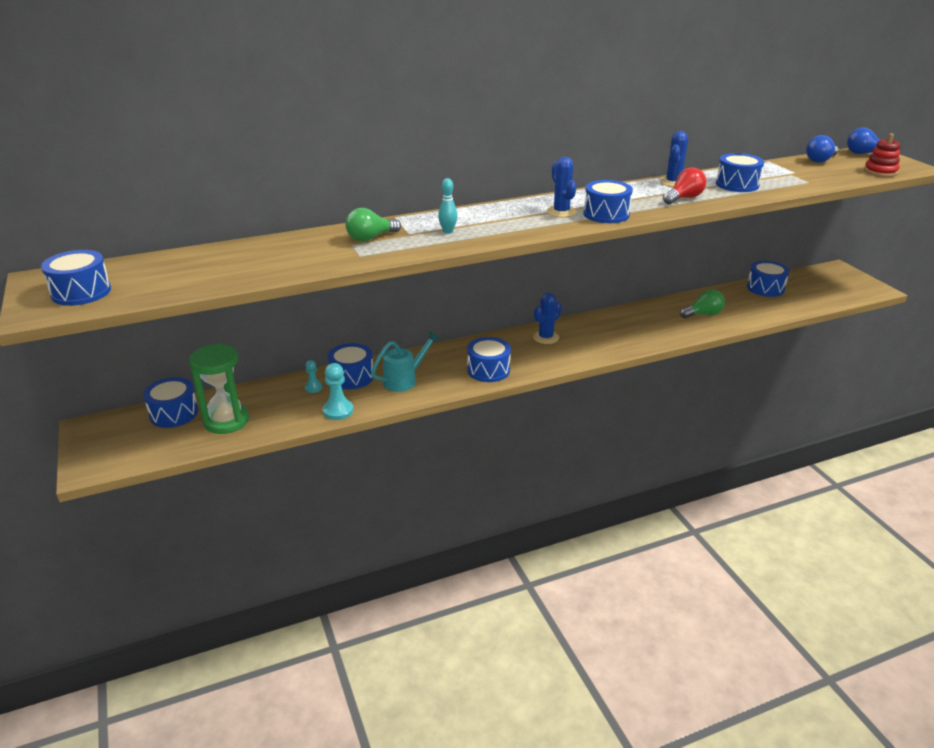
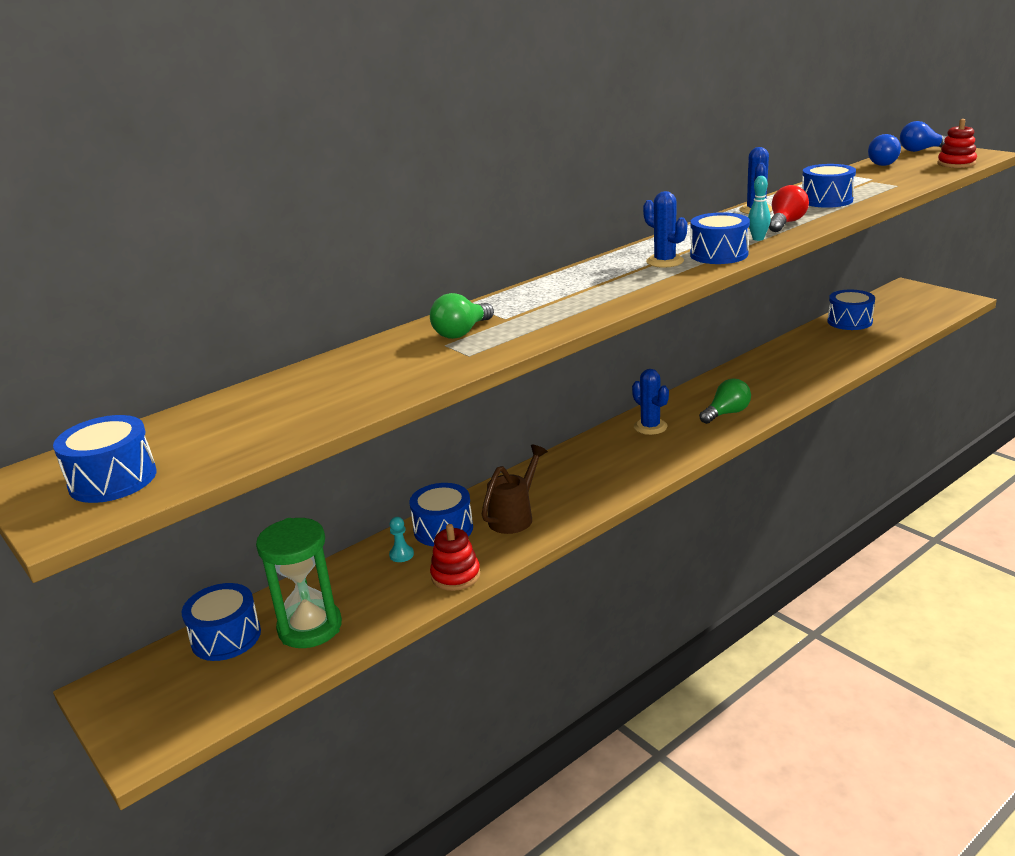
camera: 15 degrees left, 5 degrees down
turquoise pawn [323,363,354,420] -> red stacking toy [430,524,480,591]
turquoise watering can [371,331,440,392] -> brown watering can [482,445,548,534]
turquoise bowling pin [438,178,458,234] -> turquoise bowling pin moved to [748,176,771,241]
blue drum [467,337,511,382] -> none
blue cactus [533,293,562,344] -> blue cactus turned 60 degrees counterclockwise [632,369,669,435]
green light bulb [680,289,725,318] -> green light bulb moved to [699,379,751,424]

